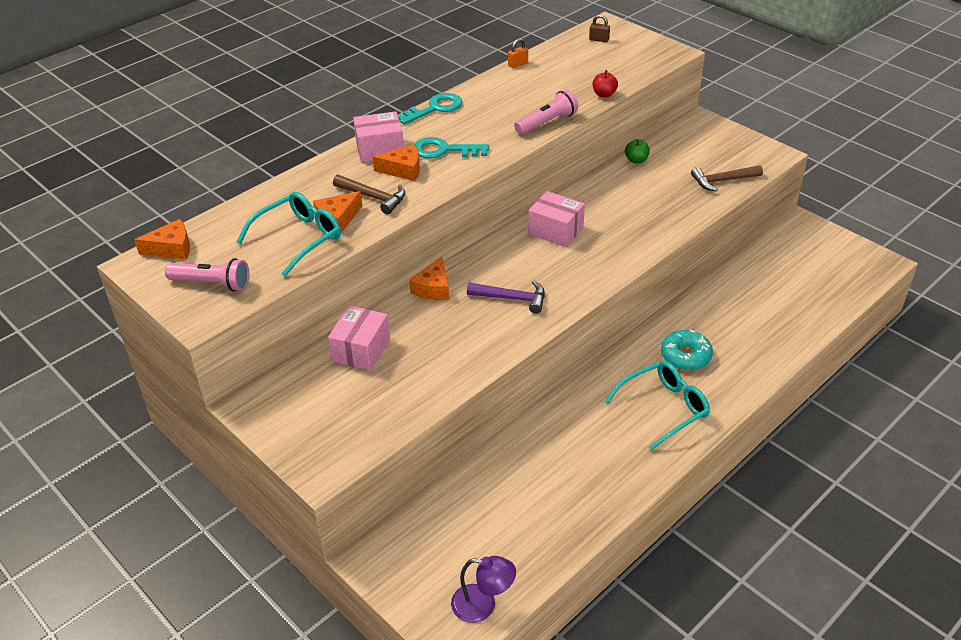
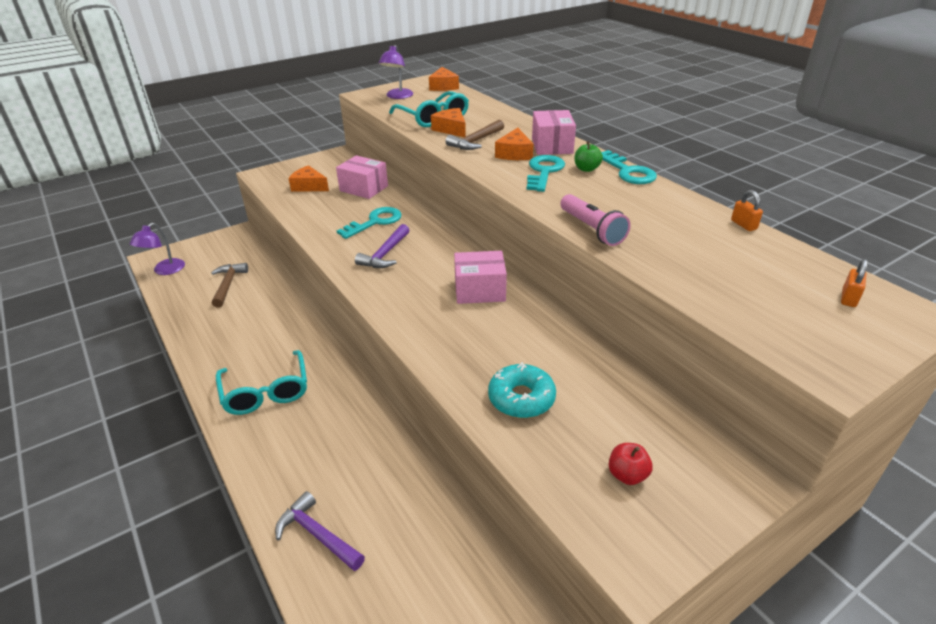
camera: 100 degrees right, 5 degrees down
pink flashlight [165,258,249,292] -> purple lamp [378,45,413,99]
orange cheese [409,256,449,300] -> orange cheese moved to [288,165,329,192]
pink box [528,191,585,247] -> pink box turned 45 degrees clockwise [454,251,507,304]
brown padlock [589,14,610,42] -> orange padlock [841,259,868,307]
red apple [593,70,618,98] -> red apple moved to [609,443,653,485]
green apple [625,139,650,164] -> green apple moved to [575,141,603,172]
turquoise donut [661,329,713,370] -> turquoise donut moved to [488,362,556,418]
brown hammer [691,165,763,191] -> brown hammer moved to [211,263,248,308]
none -> purple hammer [275,491,365,571]
none -> turquoise key [337,207,402,239]

